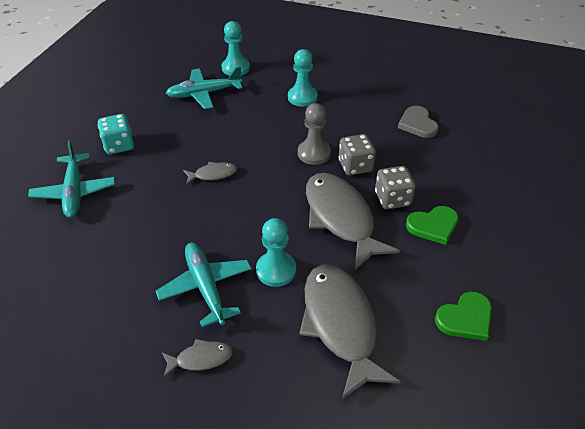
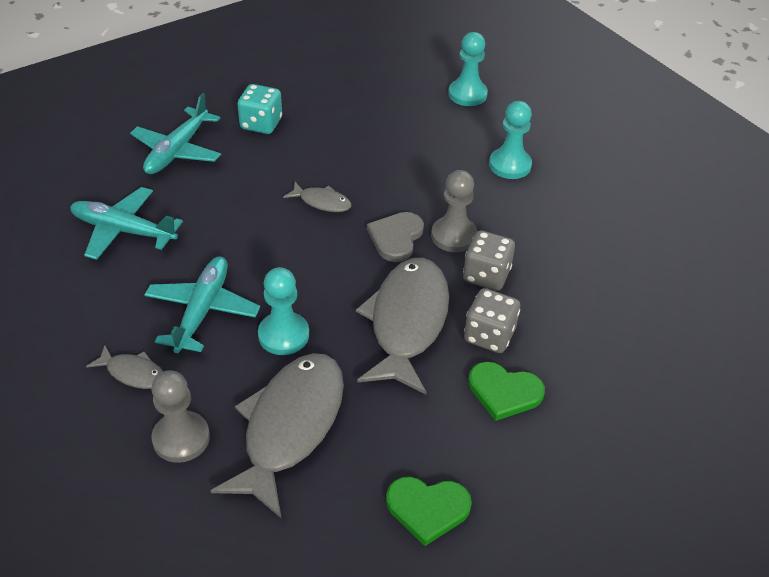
camera: 35 degrees right, 0 degrees up
turquoise plane [166,66,242,109] -> turquoise plane moved to [70,187,183,260]
grey heart [398,106,439,138] -> grey heart moved to [367,212,424,262]
none -> grey pawn [151,370,210,463]

